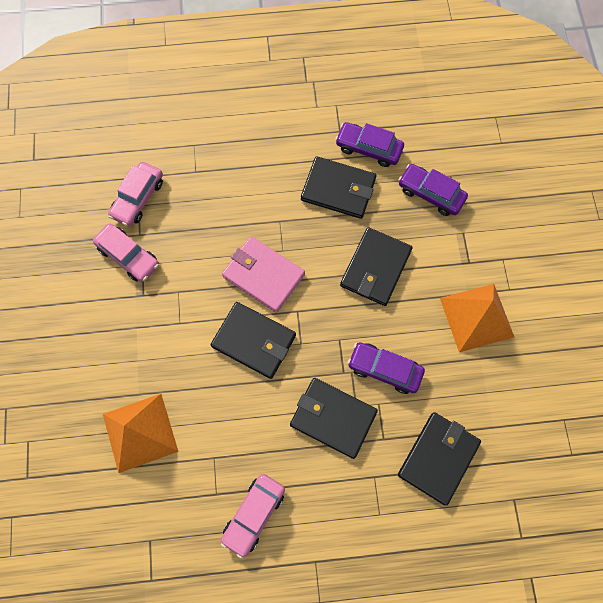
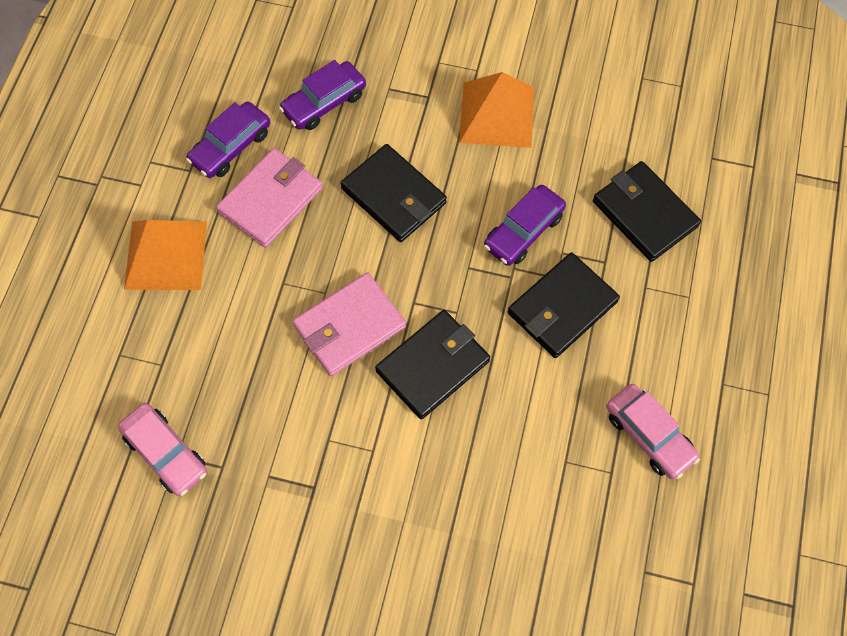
camera: 70 degrees left, 5 degrees down
pink car [93,223,159,282] -> none
orange pyramid [103,394,179,473] -> orange pyramid moved to [124,220,207,290]
black wallet [301,156,376,219] -> pink wallet [216,148,323,248]

